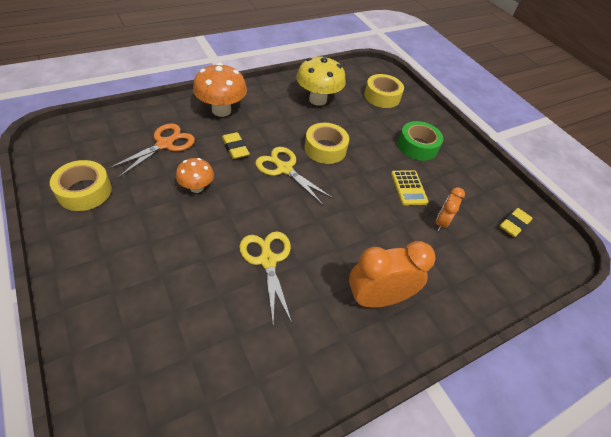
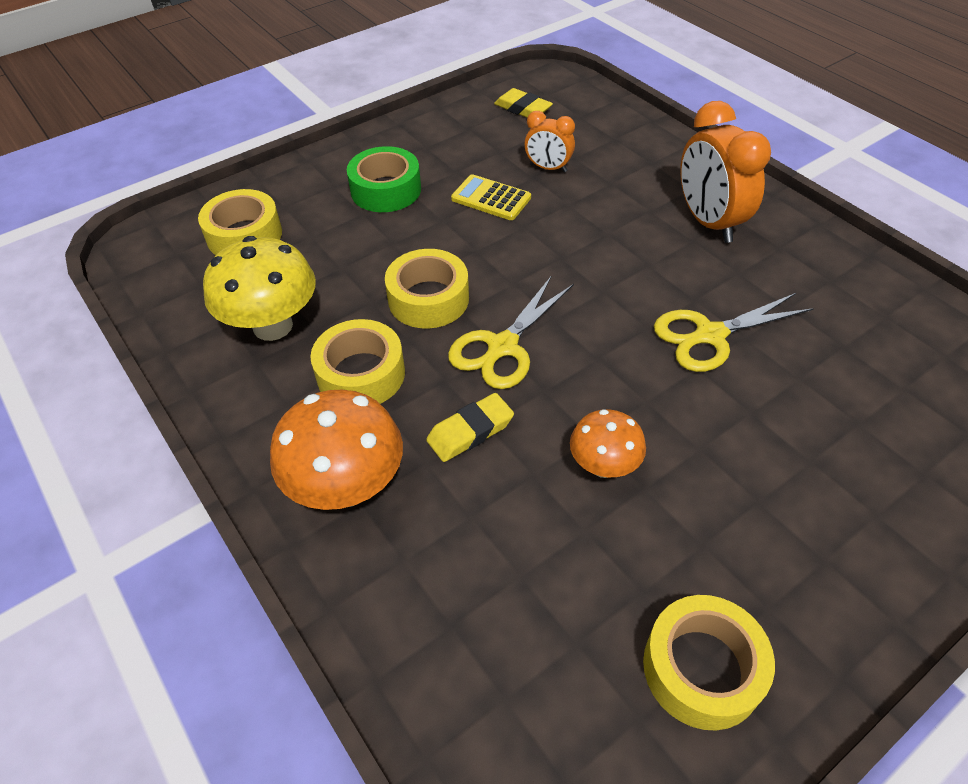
camera: 90 degrees left, 0 degrees up
orange scissors [108,123,195,178] -> none
yellow calculator [391,170,429,206] -> yellow calculator turned 135 degrees counterclockwise [451,174,531,220]
none -> yellow tape [310,319,405,404]

